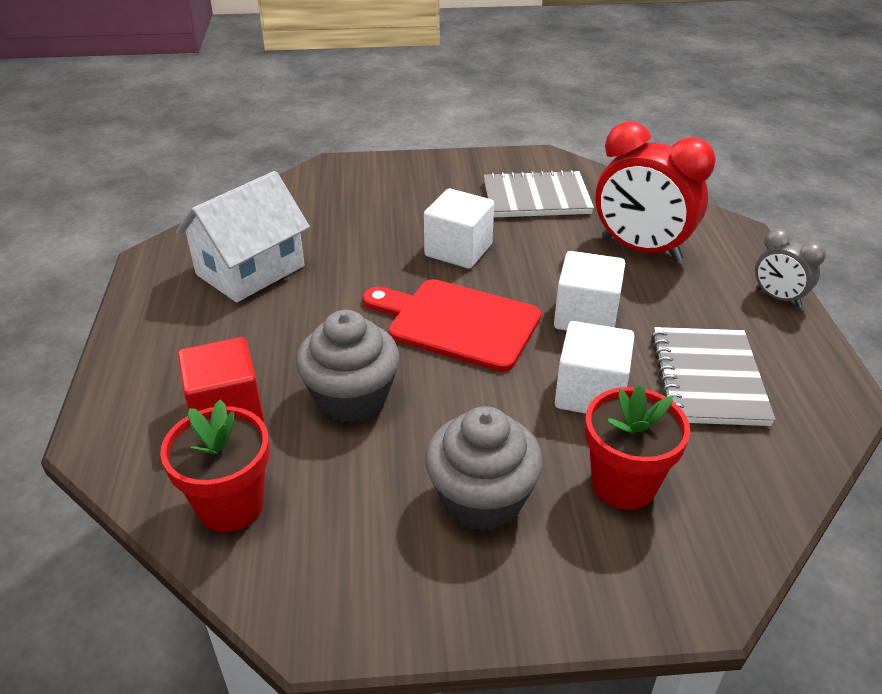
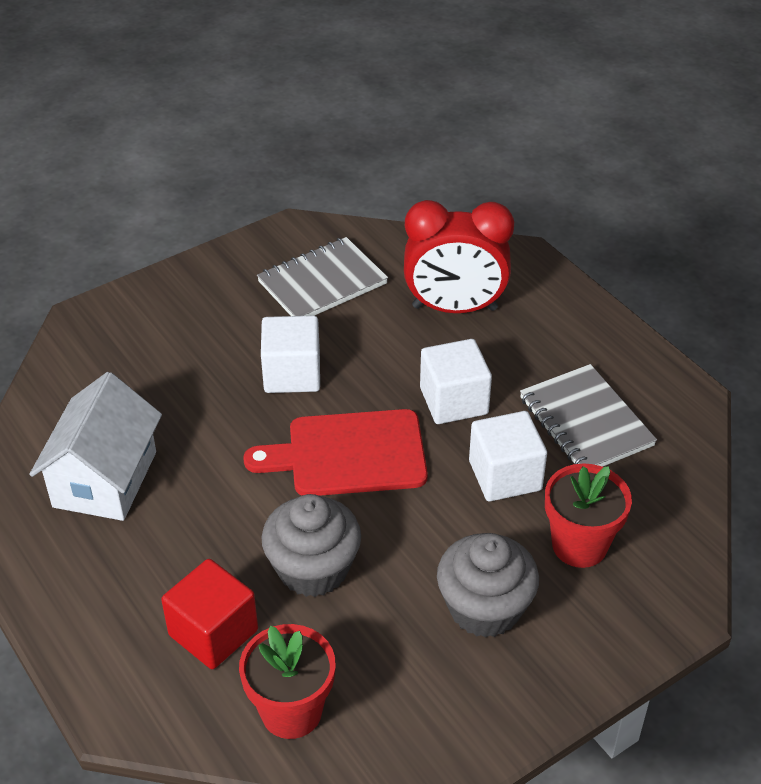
camera: 30 degrees left, 5 degrees up
grey clock [755,229,826,307] -> none

